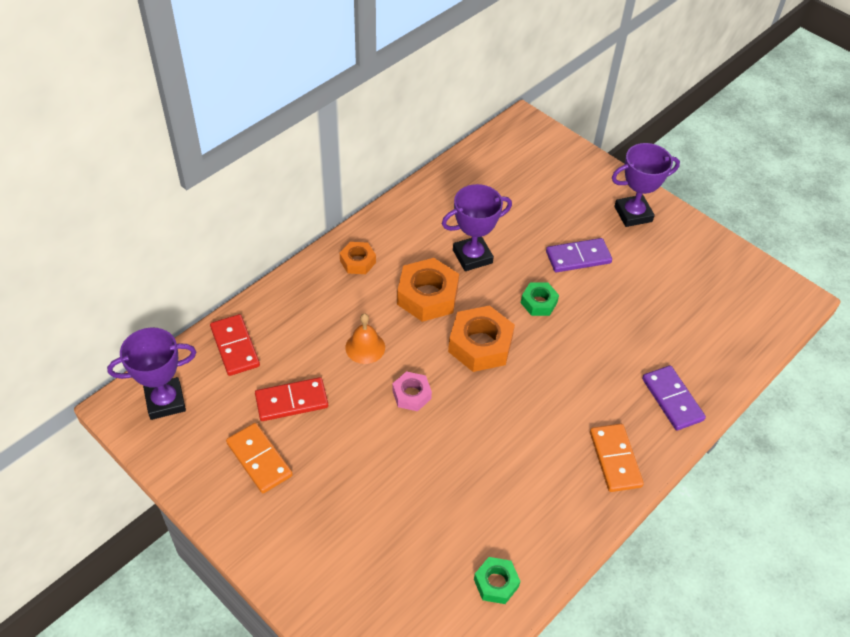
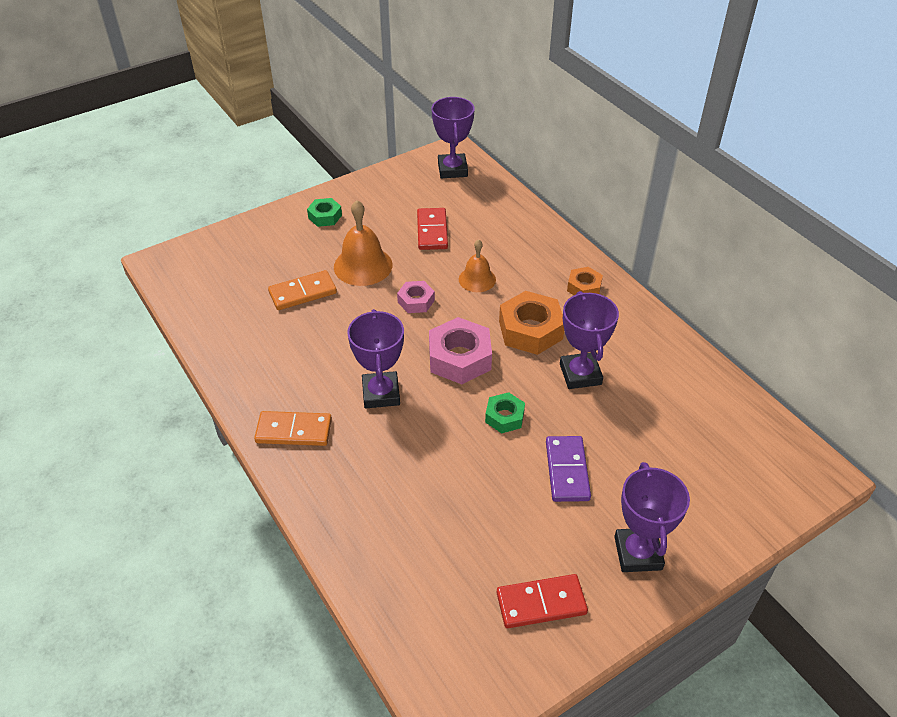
camera: 105 degrees right, 5 degrees down
red domino [210,314,260,376] -> red domino moved to [497,574,588,628]
orange domino [226,423,293,493] -> orange domino moved to [268,270,337,310]
orange nut [448,305,515,372] -> pink nut [429,317,492,384]
green nut [474,557,520,604] -> green nut moved to [307,198,342,227]
purple domino [642,365,706,430] -> none
none -> orange bell [334,200,392,286]
none -> purple trophy [347,309,404,408]

